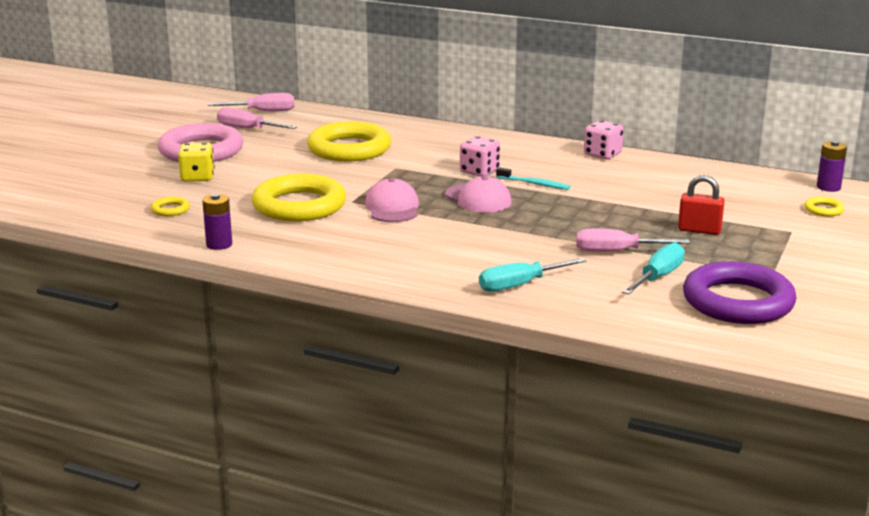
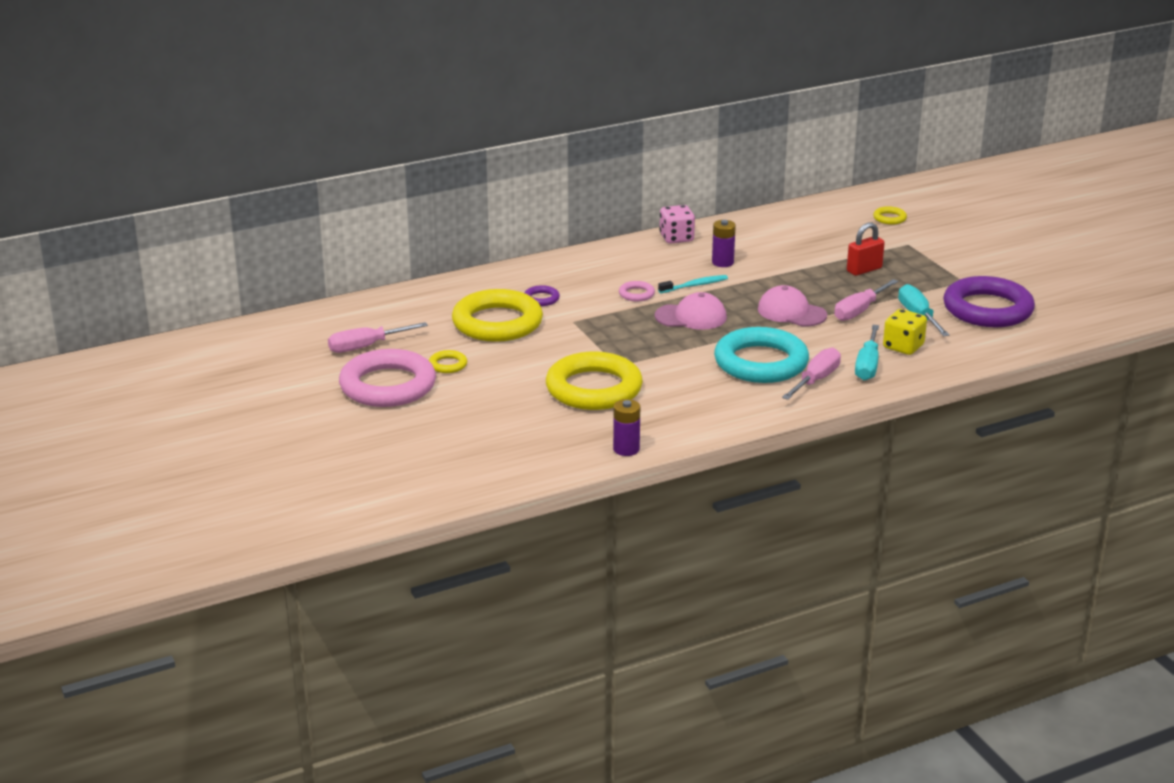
camera: 50 degrees left, 5 degrees up
yellow ring [151,196,190,216] -> yellow ring moved to [429,350,467,373]
yellow dice [178,142,215,182] -> yellow dice moved to [883,309,927,355]
pink screwdriver [208,93,294,111] -> pink screwdriver moved to [782,348,841,400]
pink cap [365,178,419,222] -> pink cap moved to [758,285,827,327]
pink dice [460,136,500,177] -> pink ring [619,281,655,301]
purple battery [817,141,847,192] -> purple battery moved to [712,220,736,267]
none -> purple ring [524,285,560,306]
none -> turquoise ring [714,327,809,383]

